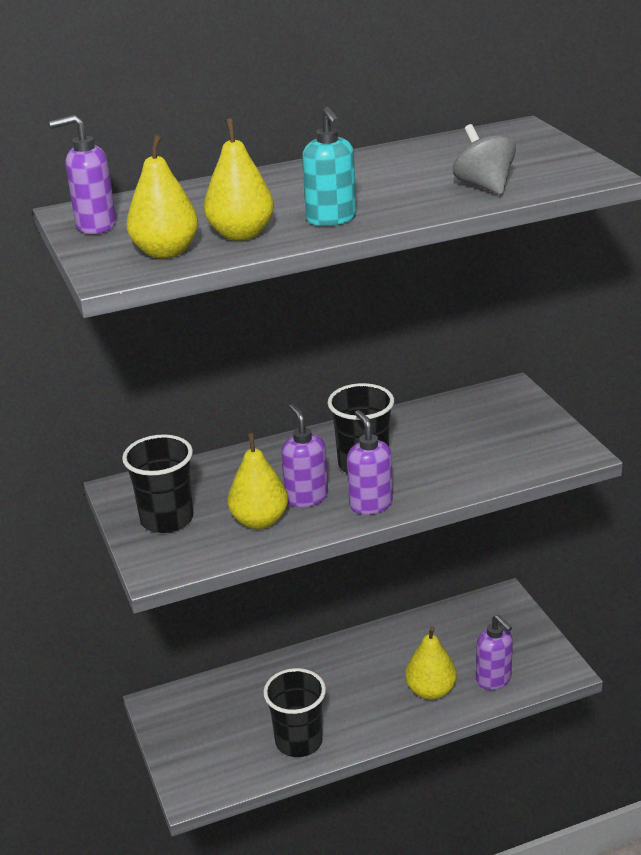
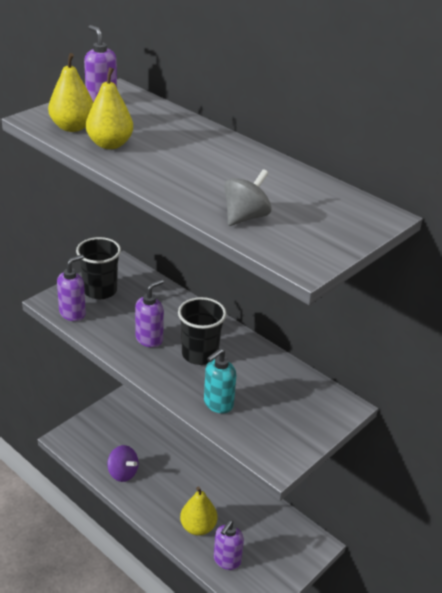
camera: 60 degrees right, 5 degrees up
yellow pear [228,432,288,529] -> none
black cup [263,668,326,757] -> purple spinning top [107,445,138,482]
turquoise soap dispenser [302,107,356,226] -> turquoise soap dispenser moved to [204,349,236,413]
purple soap dispenser [347,410,393,515] -> purple soap dispenser moved to [57,255,86,321]

